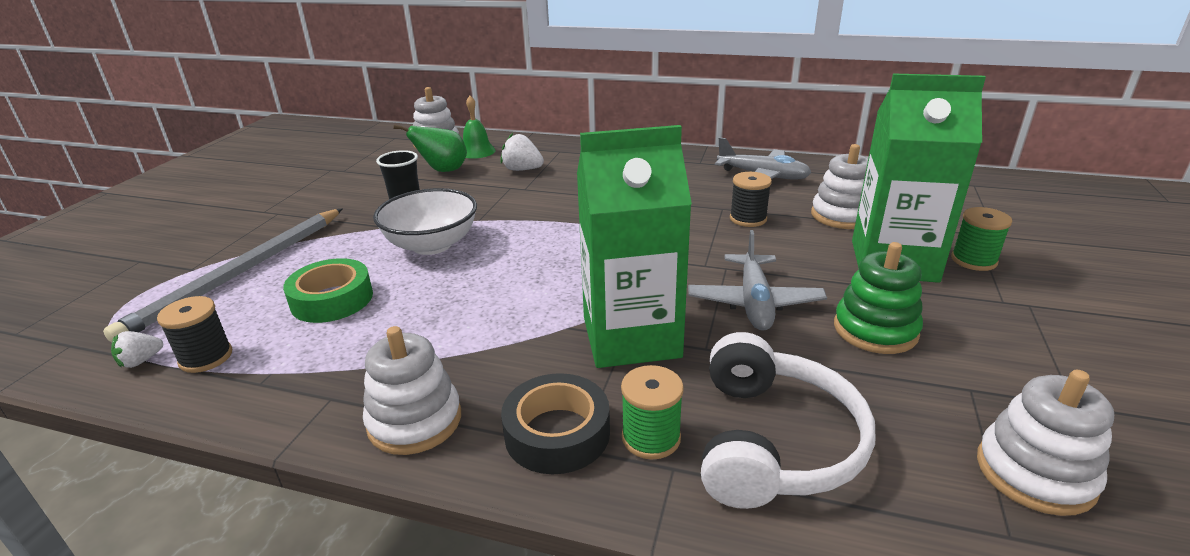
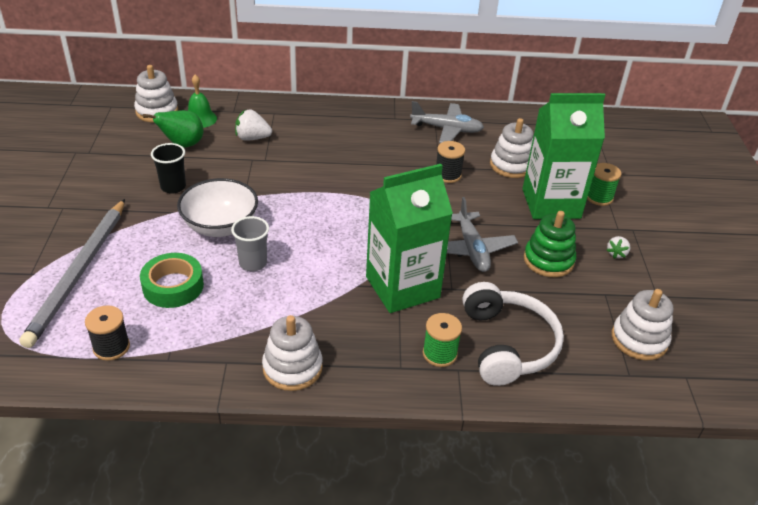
camera: 20 degrees left, 10 degrees up
white strawberry [111,331,163,368] -> white strawberry moved to [607,236,630,259]
black tape [501,373,610,474] -> none
none -> grey cup [231,216,269,271]

